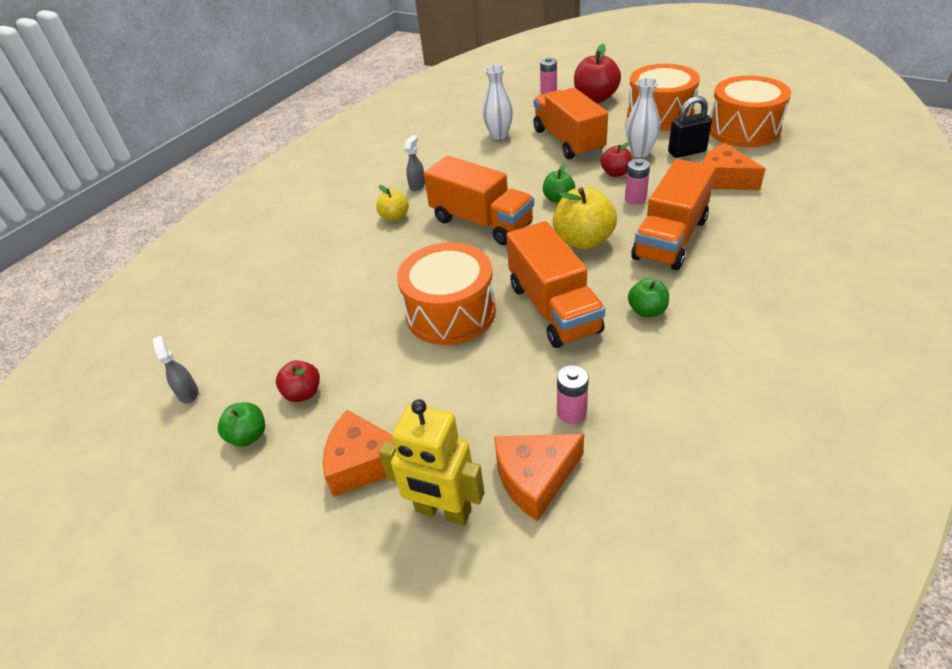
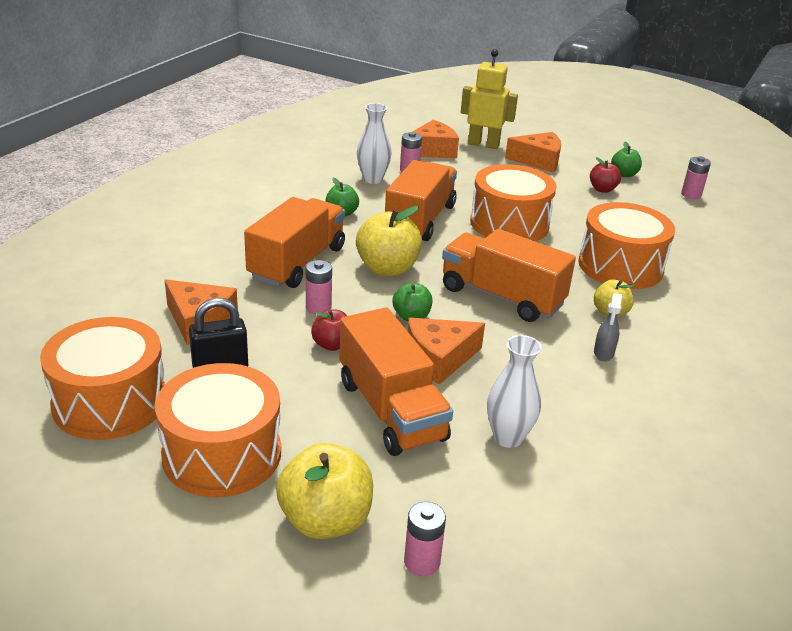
camera: 170 degrees right, 10 degrees down
grey spray bottle [153,336,198,404] -> pink battery [681,156,711,199]
orange truck [506,221,605,348] -> orange truck turned 45 degrees clockwise [385,160,457,241]
red apple [574,44,621,103] -> yellow apple [276,443,373,539]
white vase [626,78,660,158] -> white vase moved to [357,103,392,184]
none -> orange cheese [408,318,485,384]
none -> orange drum [578,202,675,289]

